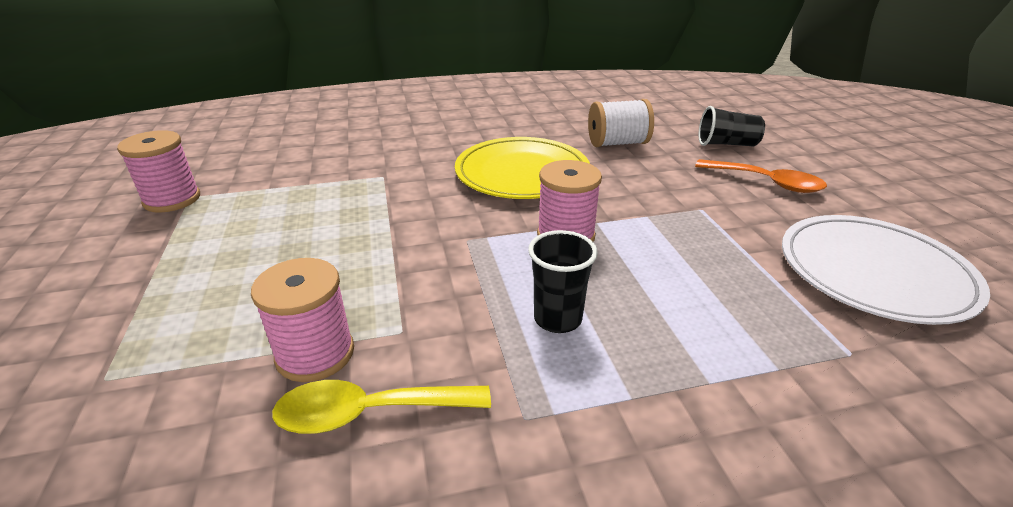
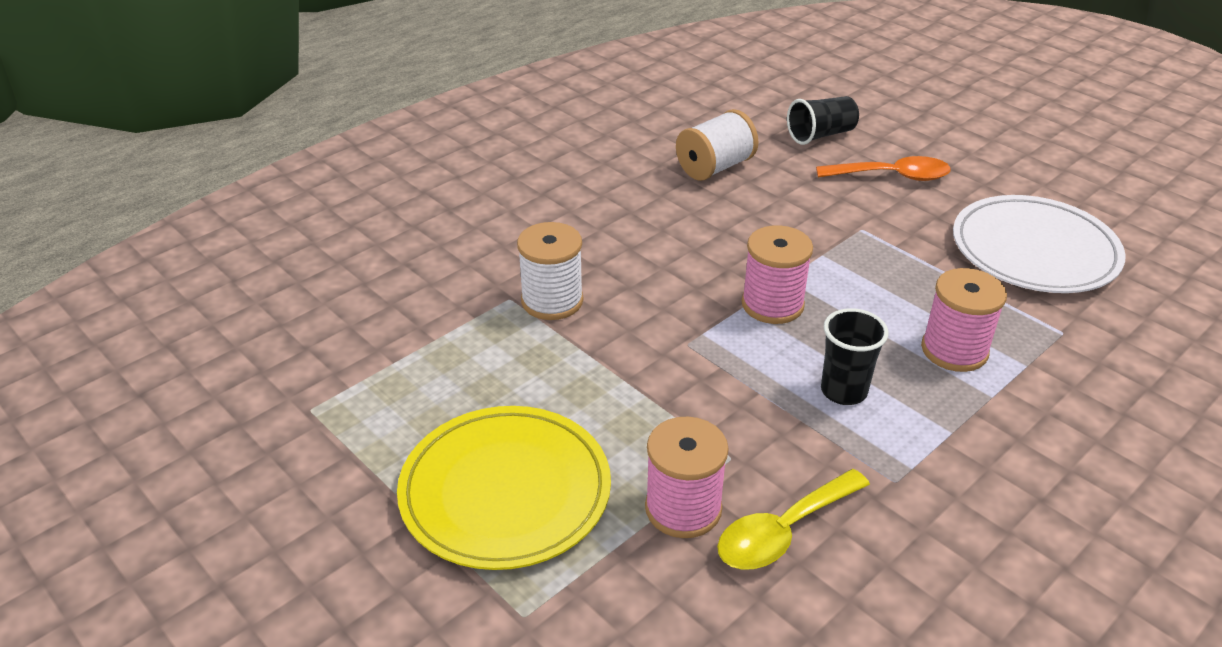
camera: 30 degrees left, 5 degrees up
pink spool [117,130,200,213] -> pink spool moved to [921,268,1007,372]
yellow plate [455,137,590,199] -> yellow plate moved to [397,406,611,570]
none -> white spool [517,222,583,320]

